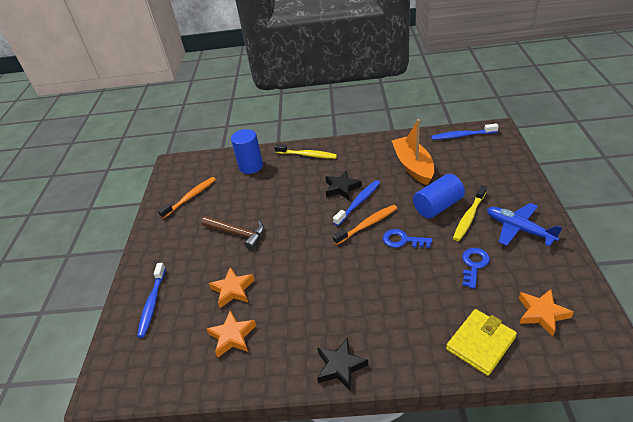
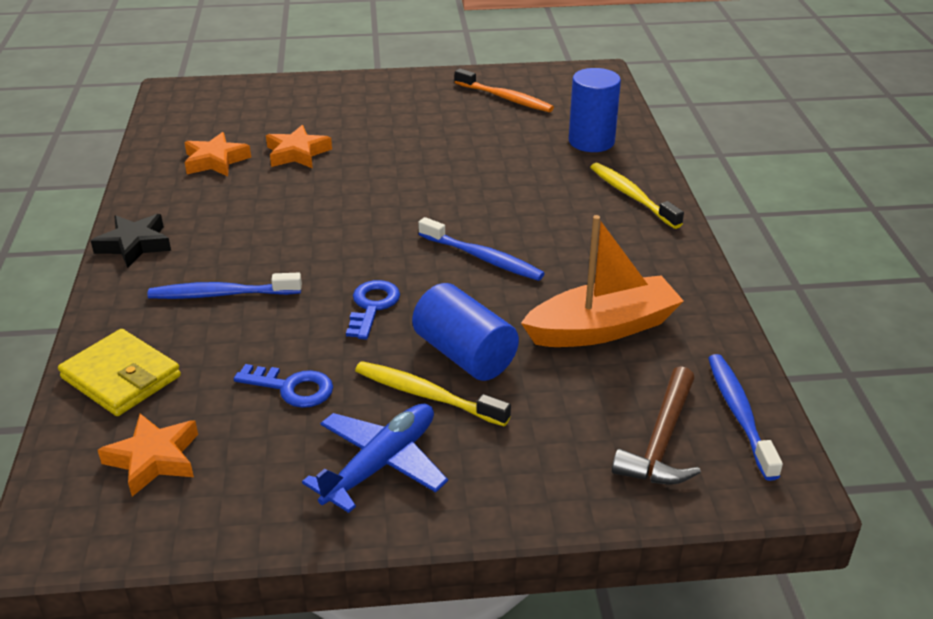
camera: 80 degrees right, 5 degrees down
blue toothbrush [137,263,166,338] -> blue toothbrush moved to [147,273,302,299]
brown hammer [202,216,264,250] -> brown hammer moved to [612,366,701,485]
yellow toothbrush [274,144,337,159] -> yellow toothbrush turned 135 degrees clockwise [590,163,684,229]
black star [325,170,362,200] -> none
orange toothbrush [333,205,397,245] -> none

